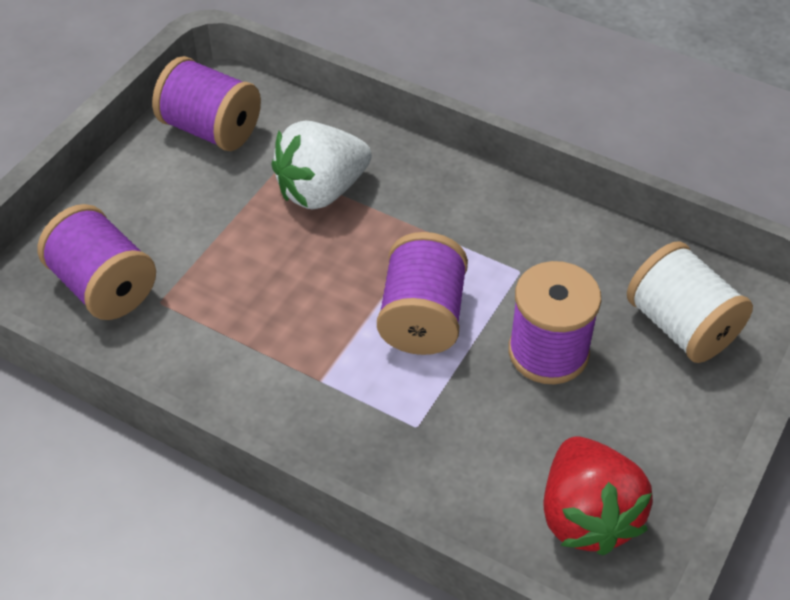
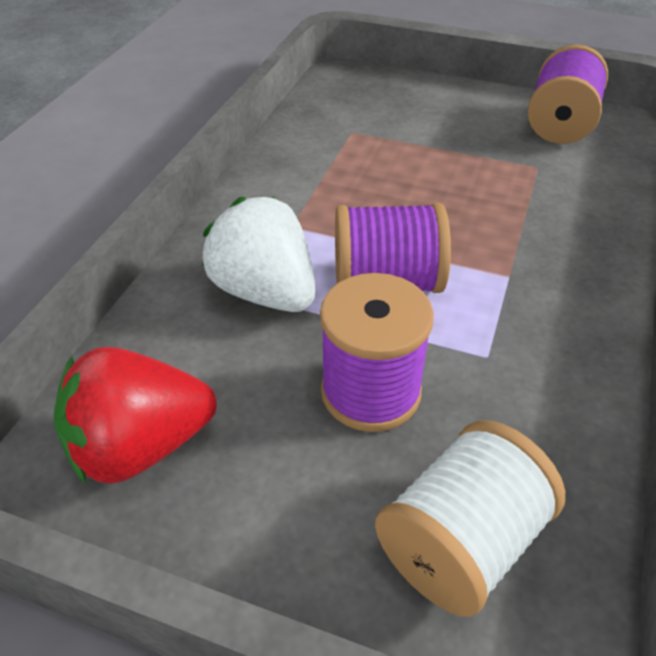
camera: 80 degrees right, 5 degrees down
purple spool [38,204,156,320] -> none
white strawberry [271,121,372,209] -> white strawberry moved to [202,196,315,312]

